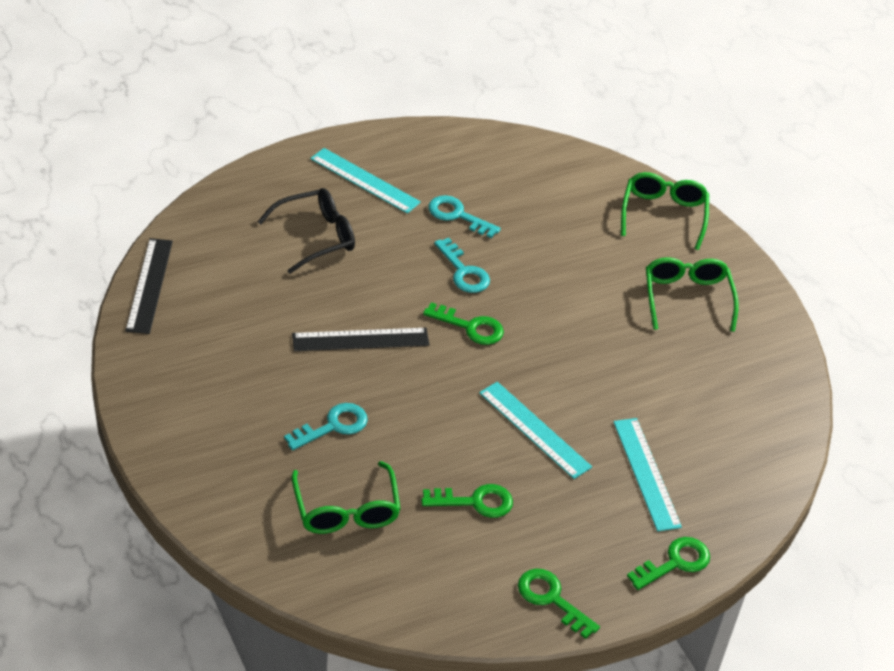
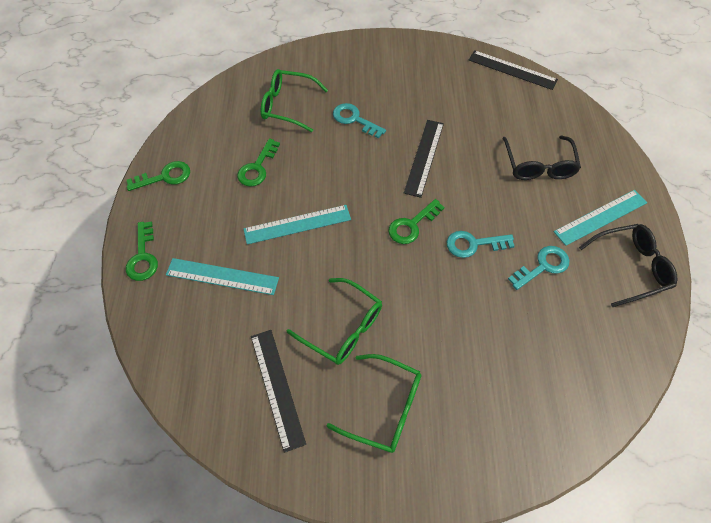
camera: 120 degrees right, 15 degrees up
turquoise key [284,403,368,450] -> turquoise key turned 135 degrees clockwise [333,103,386,138]
green glasses [621,172,709,250] -> green glasses moved to [287,278,382,365]
none -> black ruler [251,330,306,453]
none -> black glasses [579,224,677,307]

